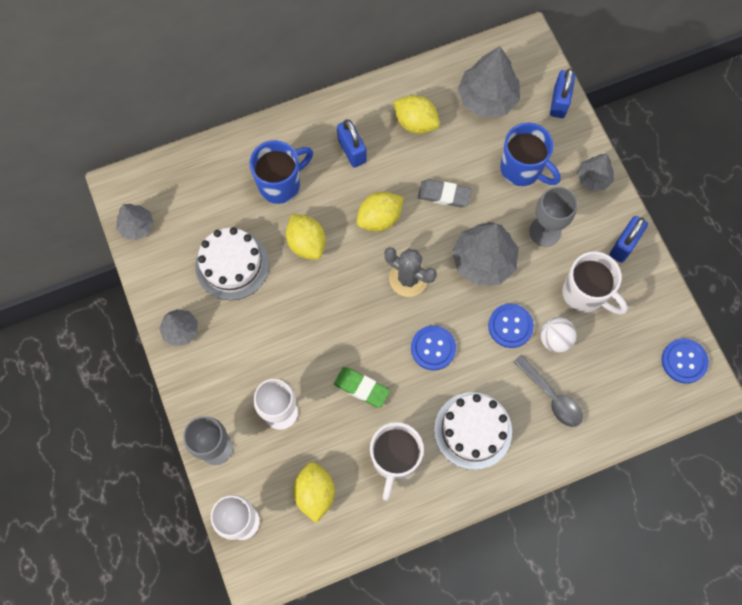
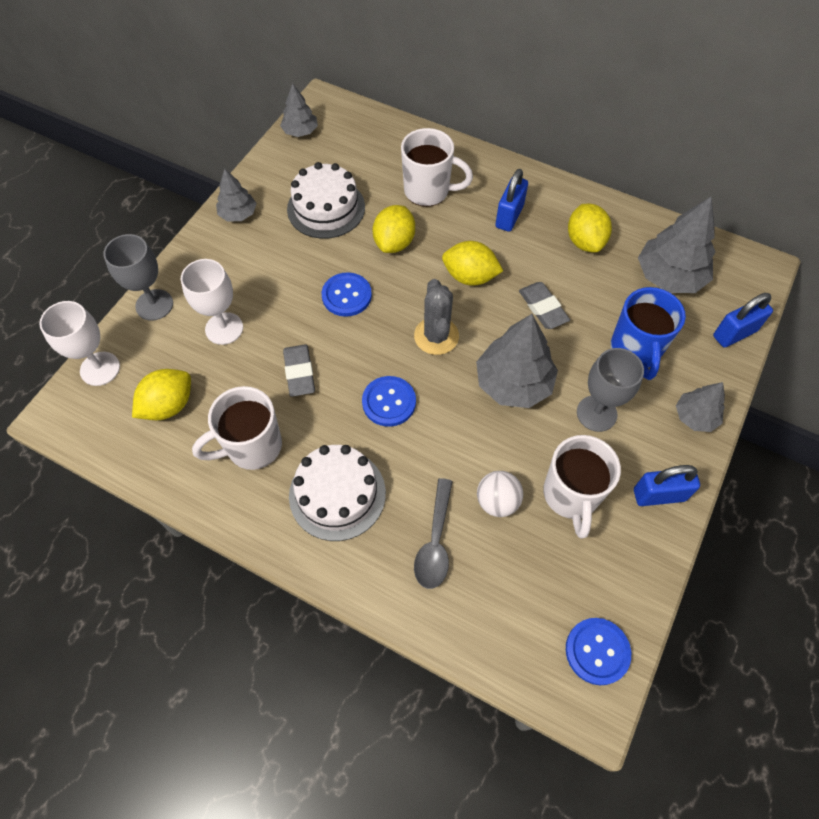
camera: 50 degrees right, 10 degrees down
blue mug [250,140,313,204] -> white mug [401,128,473,207]
green eraser [334,367,390,408] -> grey eraser [283,344,315,397]
blue button [488,304,534,348] -> blue button moved to [322,272,372,317]

